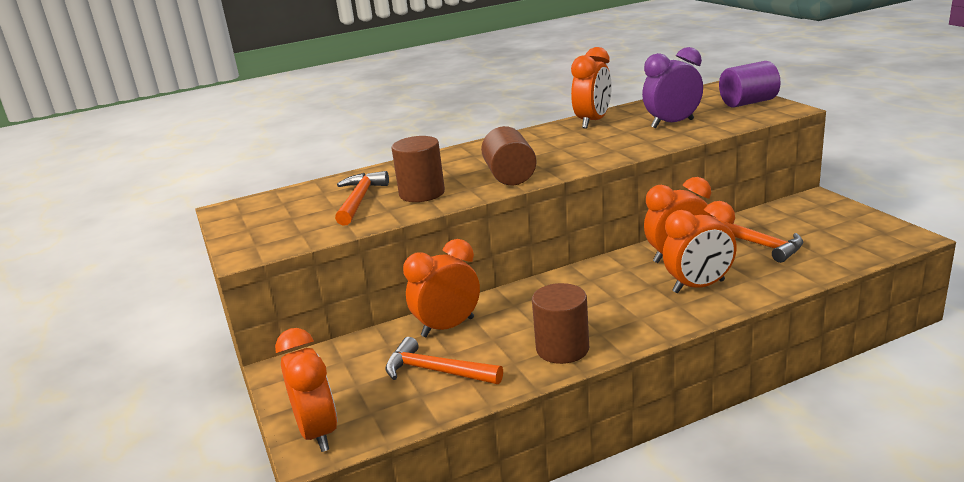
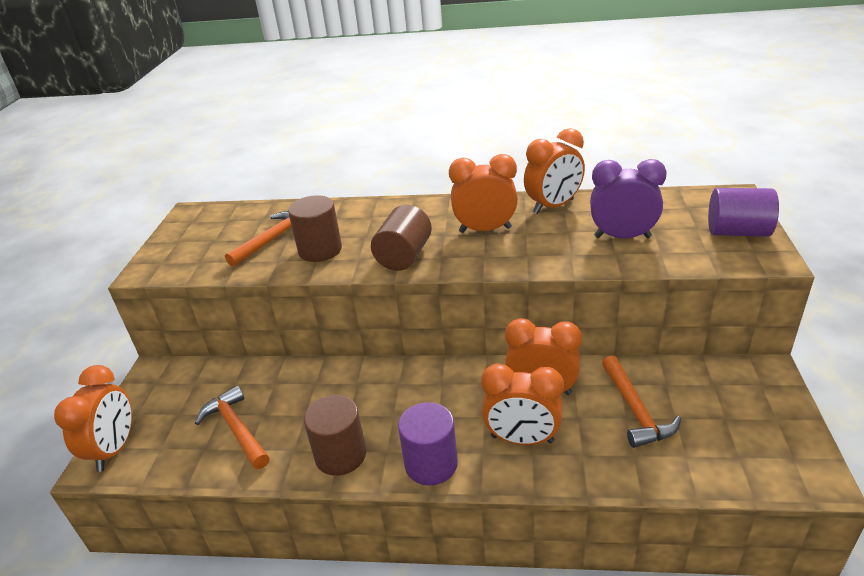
camera: 30 degrees right, 10 degrees up
orange clock [403,239,480,337] -> orange clock moved to [449,154,518,233]
none -> purple cylinder [398,402,458,485]

